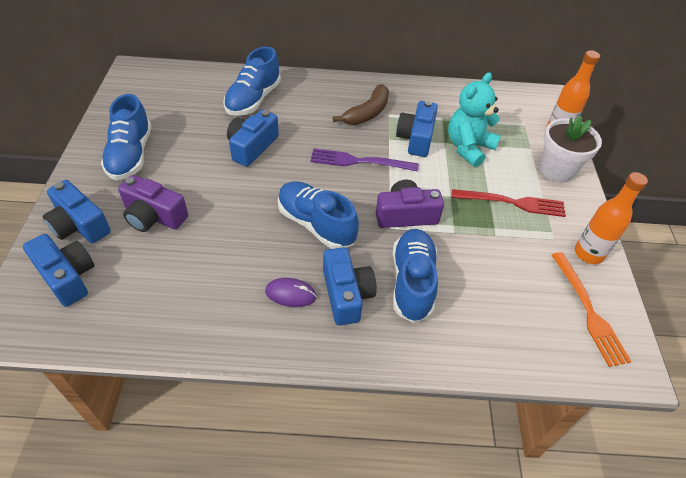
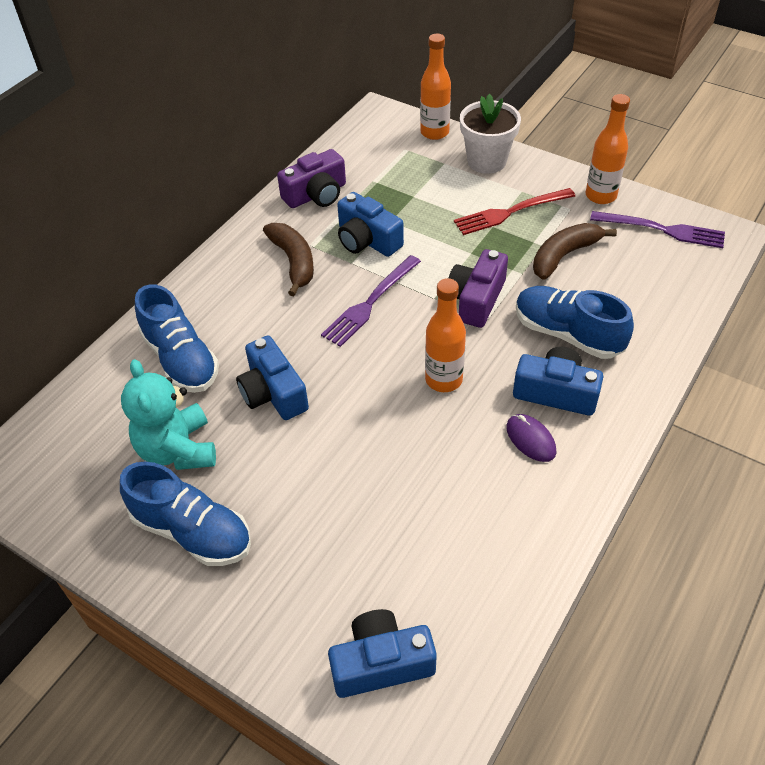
camera: 55 degrees left, 0 degrees up
blue camera [43,180,111,243] -> none
purple camera [118,175,188,232] -> purple camera moved to [277,149,346,208]
purple mouse [265,278,317,307] -> purple mouse turned 75 degrees counterclockwise [506,414,557,462]
blue shoe [278,181,359,249] -> orange bottle [425,278,466,392]
turquoise teddy bear [448,72,501,167] -> turquoise teddy bear moved to [121,359,216,470]
red fork [452,189,566,217] -> red fork turned 150 degrees counterclockwise [454,188,575,235]
orange fork [552,252,632,367] -> purple fork [590,211,725,248]
none -> brown banana [533,223,617,280]

